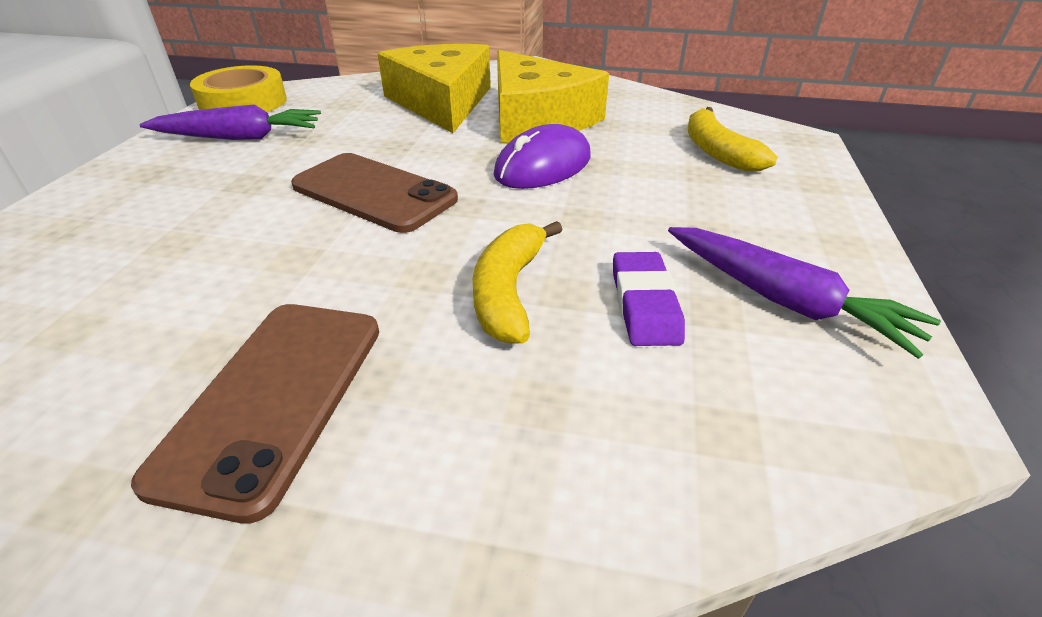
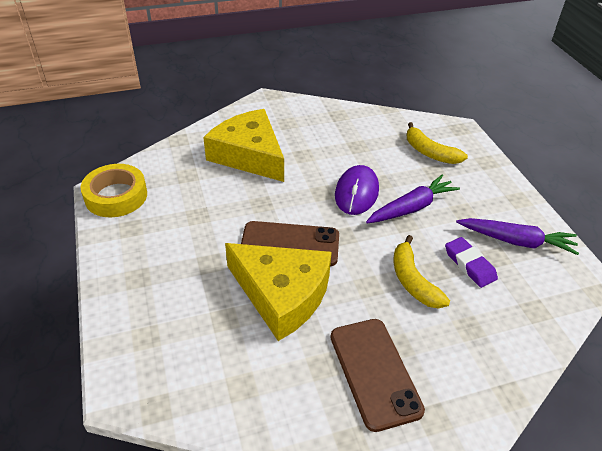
camera: 30 degrees left, 5 degrees up
purple carrot [140,104,321,140] -> purple carrot moved to [366,175,460,223]
yellow cheese [497,50,609,143] -> yellow cheese moved to [225,243,332,341]

